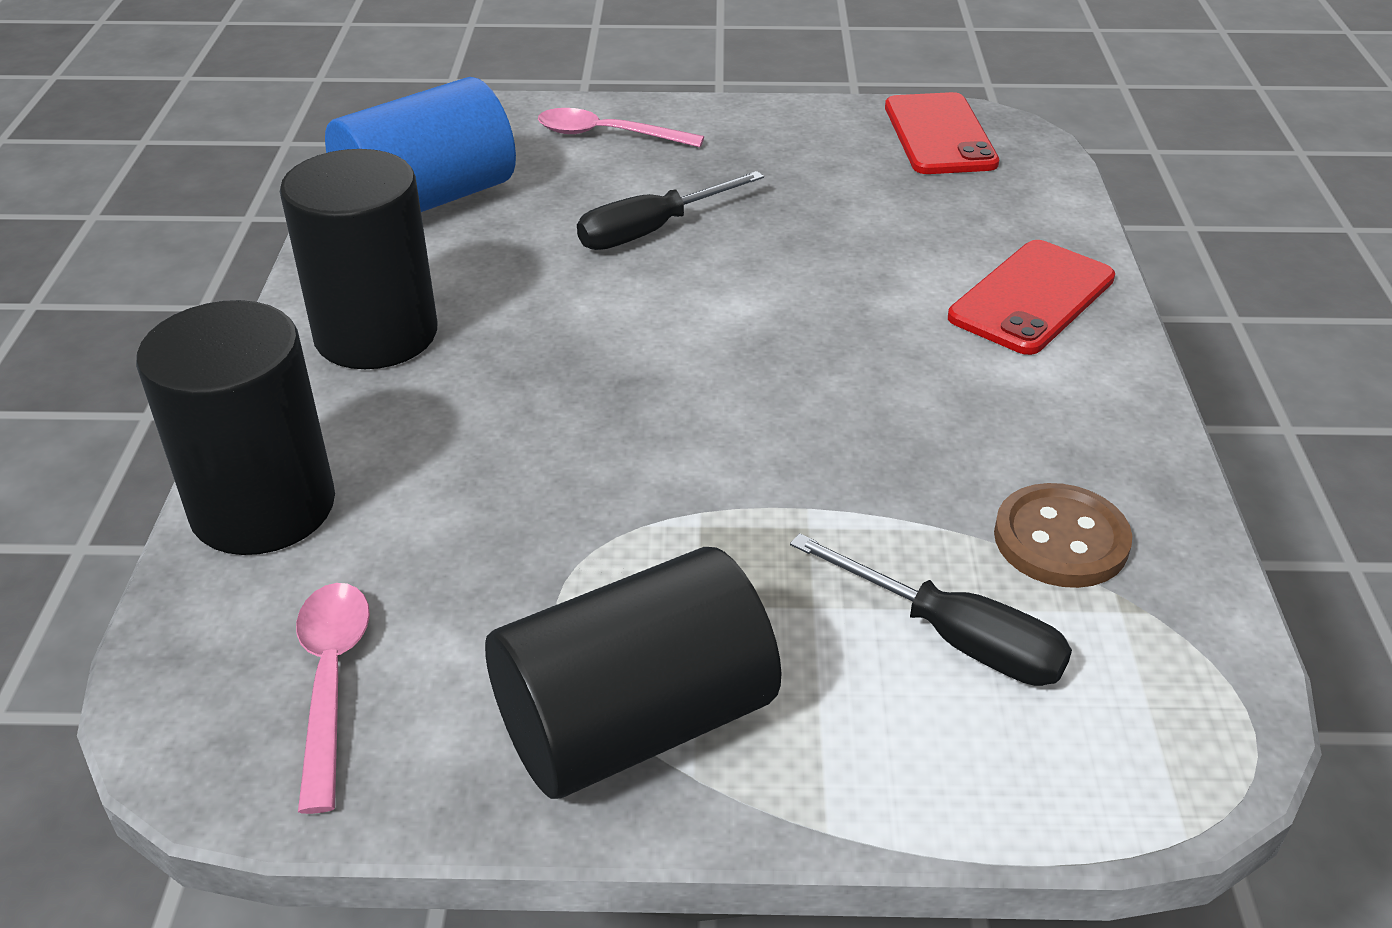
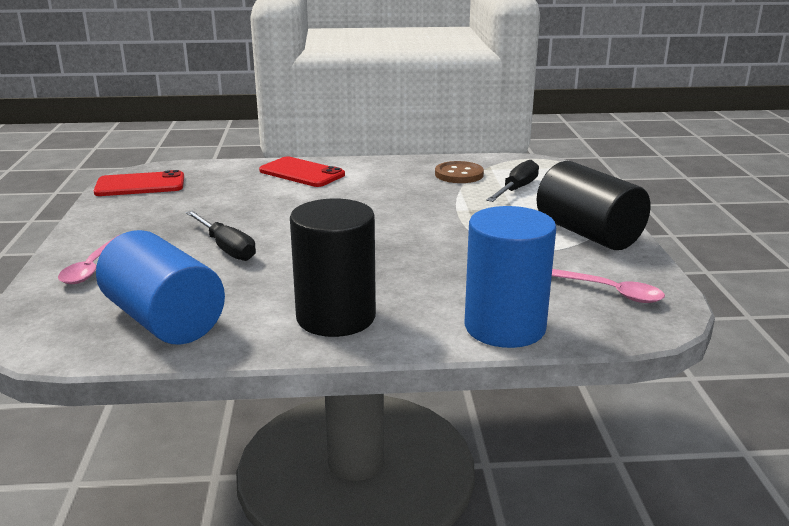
camera: 95 degrees left, 15 degrees down
black cylinder [136,300,335,555] -> blue cylinder [465,206,556,348]
pink spoon [296,583,370,814] -> pink spoon turned 135 degrees counterclockwise [552,269,665,303]

